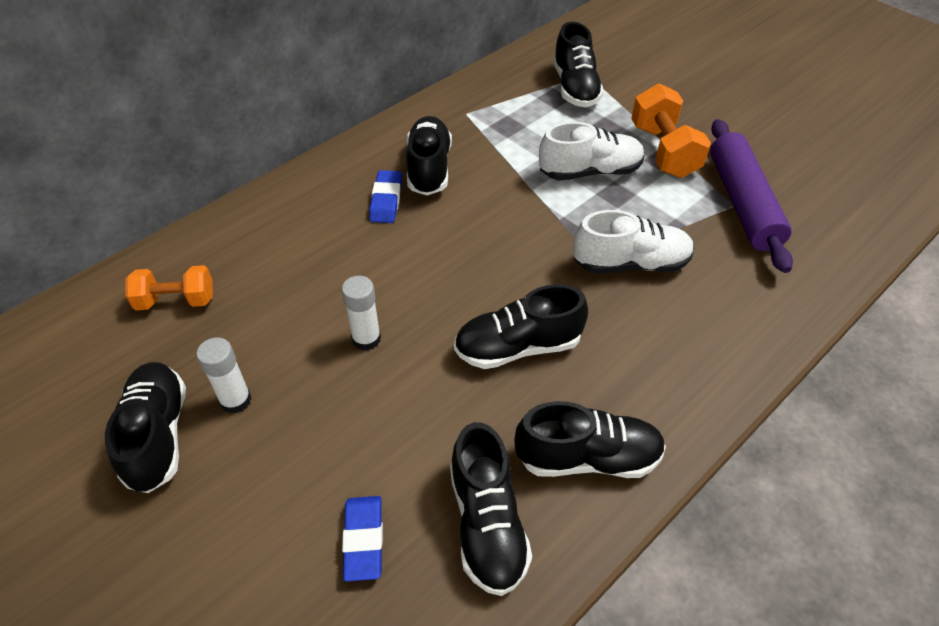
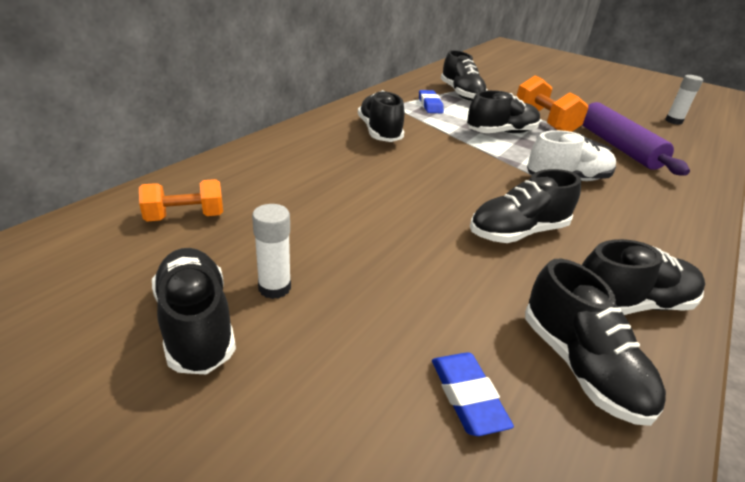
camera: 15 degrees left, 15 degrees down
white glue stick [342,276,381,351] -> white glue stick moved to [665,75,703,125]
blue eraser [369,170,402,223] -> blue eraser moved to [419,90,444,113]
white shoe [539,122,645,181] -> black shoe [467,90,540,133]

